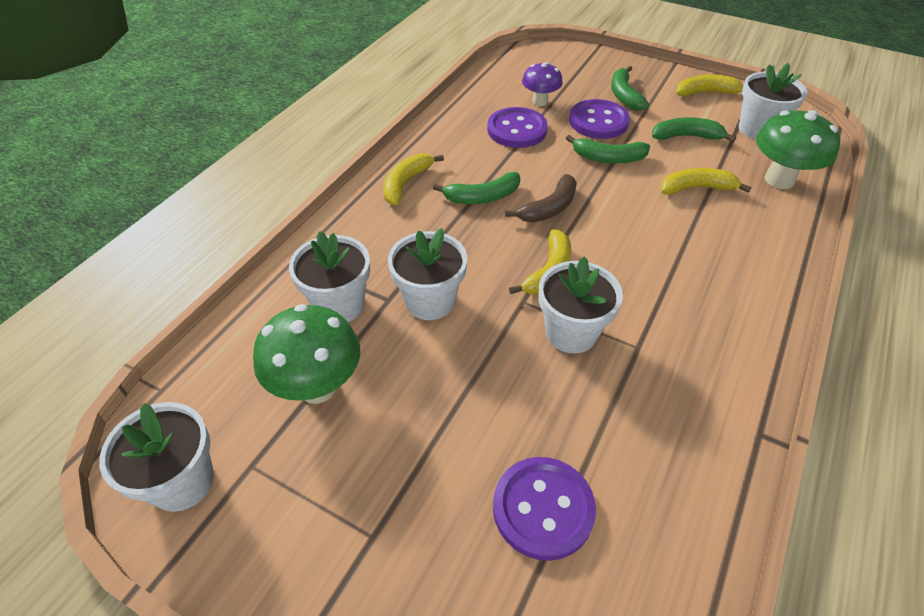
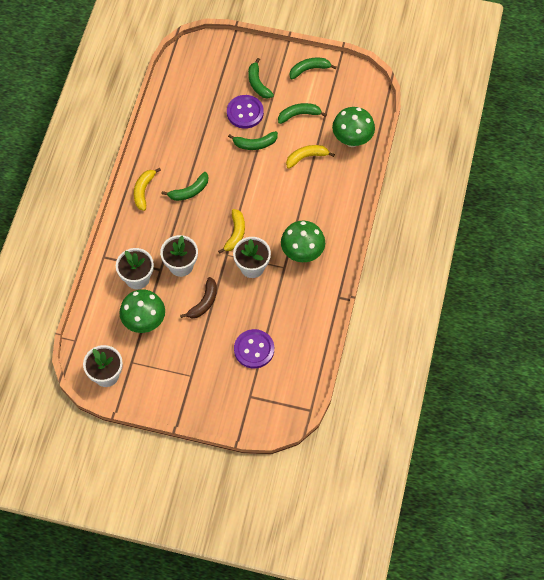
camera: 15 degrees left, 15 degrees up
purple button [487,107,548,148] -> none
brown banana [505,174,577,222] -> brown banana moved to [180,277,217,318]
purple mushroom [522,62,563,106] -> none
yellow banana [676,75,743,97] -> green banana [290,58,337,79]
white flower pot [739,63,807,139] -> none
none -> green mushroom [281,221,325,262]

